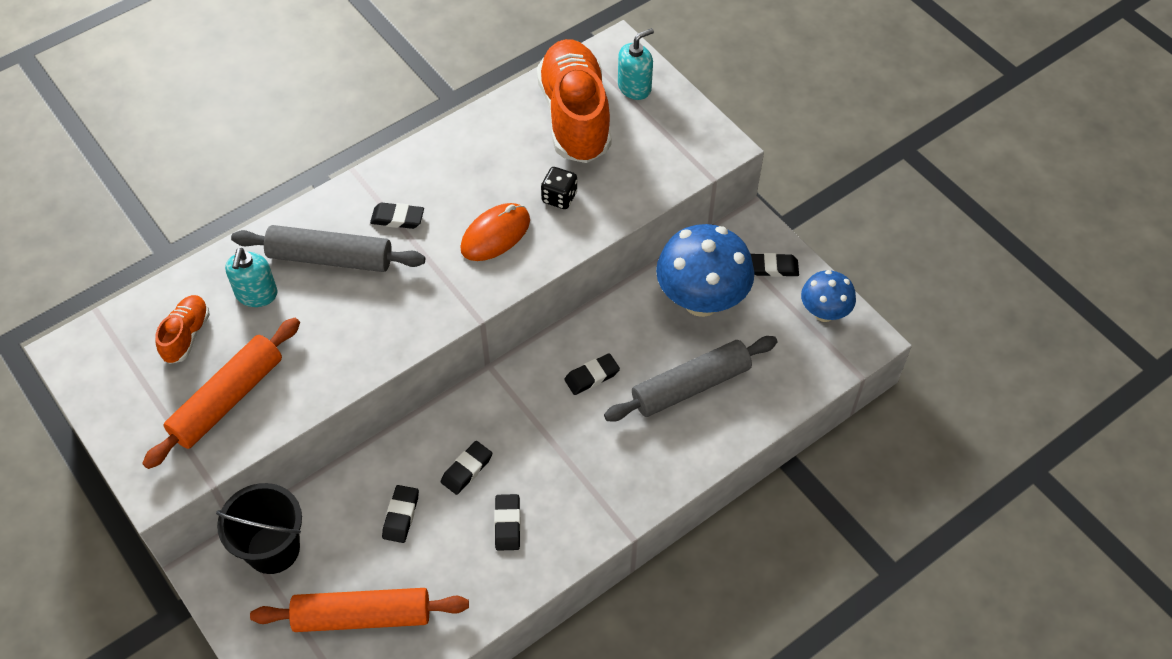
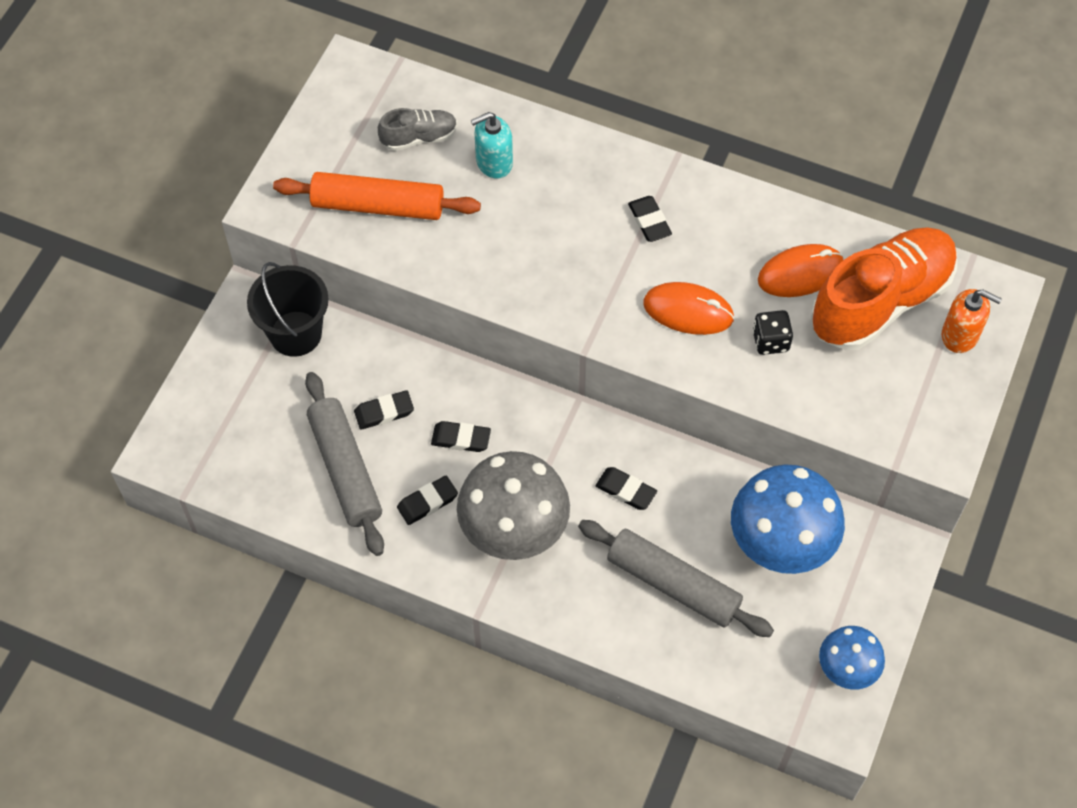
camera: 60 degrees right, 5 degrees up
orange shoe [155,295,210,364] -> grey shoe [378,108,457,151]
grey rolling pin [231,225,425,272] -> grey rolling pin moved to [305,372,384,556]
orange rolling pin [250,588,469,632] -> none
turquoise soap dispenser [618,28,654,100] -> orange soap dispenser [942,289,1002,353]
black eraser [751,253,799,277] -> none
none -> grey mushroom [457,451,570,560]
none -> orange mouse [758,244,844,297]

